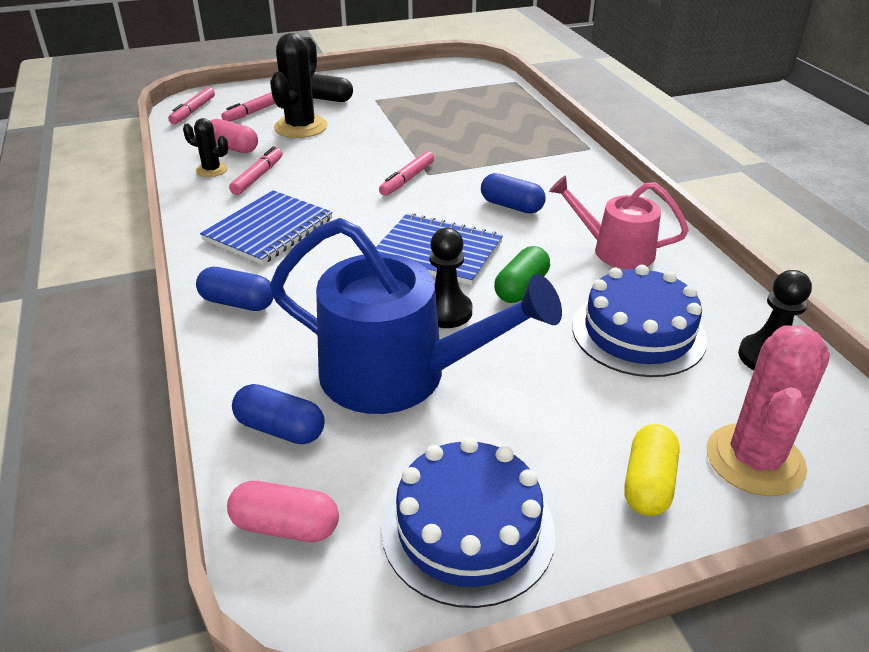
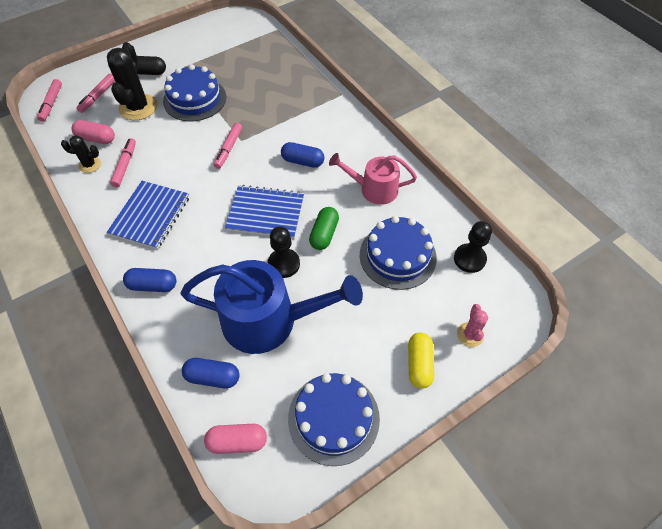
camera: 15 degrees left, 20 degrees up
pink cactus [706,325,830,496] -> pink cactus [457,304,488,347], size x0.53
none -> blue cake [163,64,226,122]

